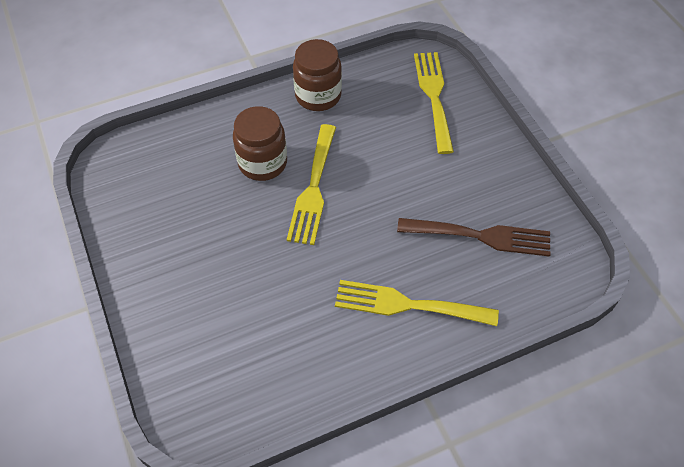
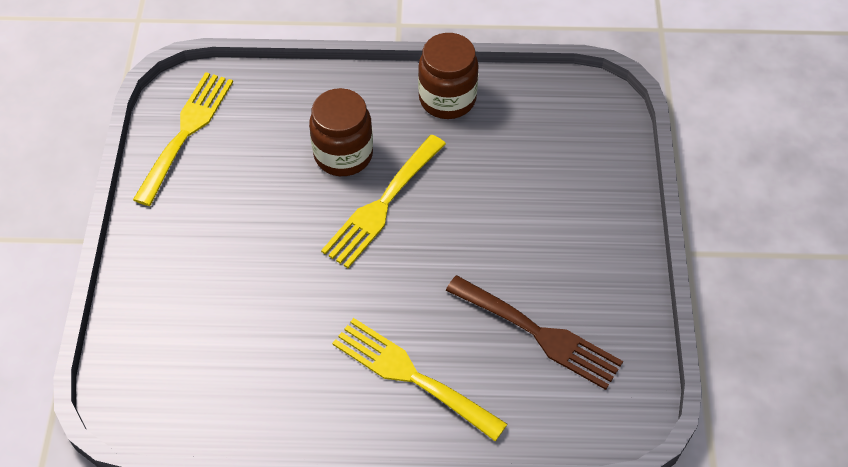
camera: 25 degrees right, 0 degrees up
yellow fork [414,52,454,154] -> yellow fork moved to [133,72,233,206]

